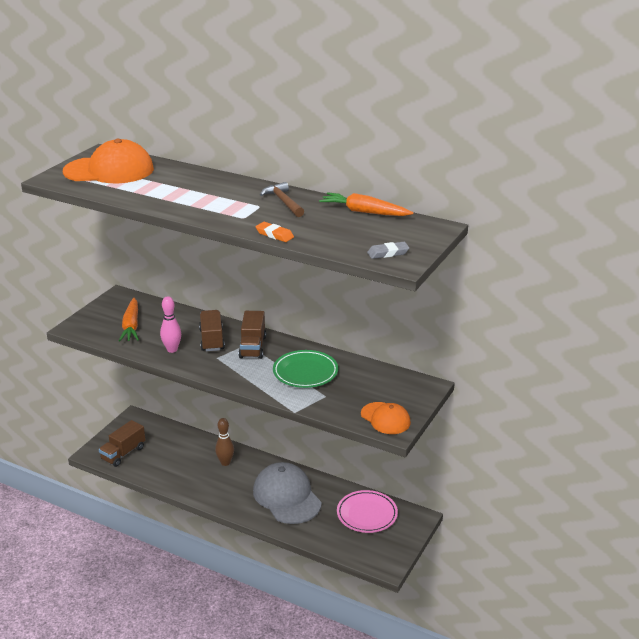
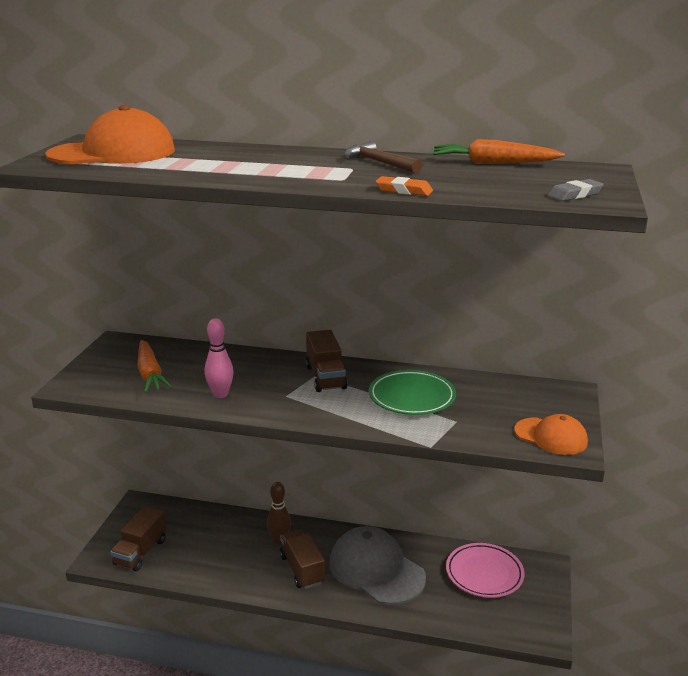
camera: 15 degrees left, 5 degrees down
brown truck [199,310,225,351] -> brown truck moved to [280,529,325,589]

